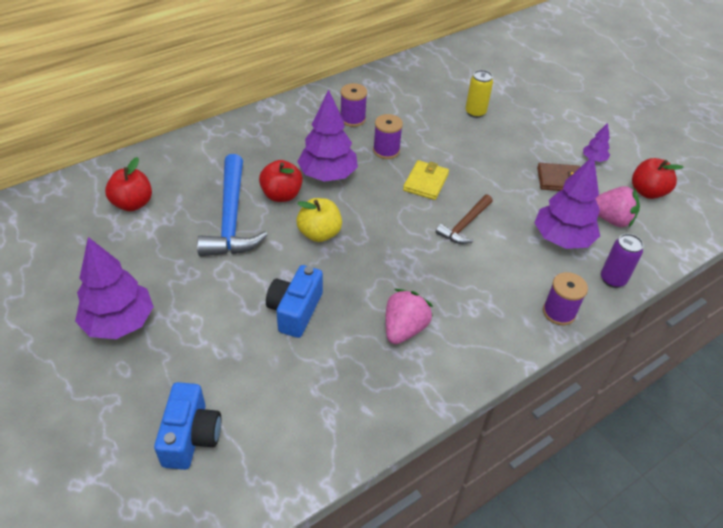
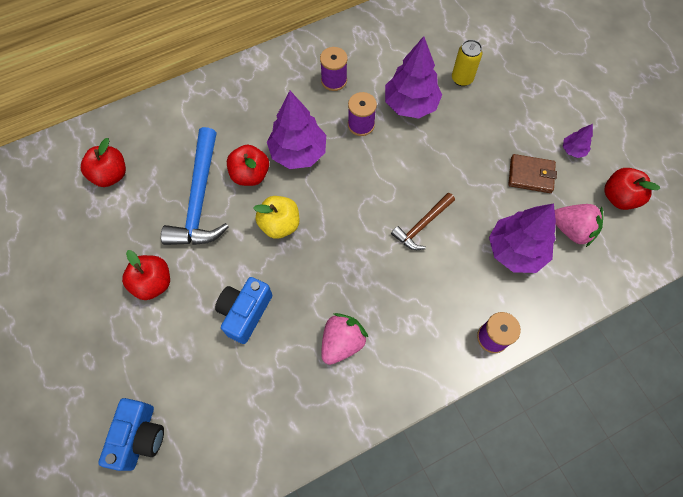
camera: 10 degrees right, 20 degrees up
purple tree [75,237,154,339] -> purple tree moved to [385,36,442,118]
yellow wallet [403,160,449,200] -> none
purple can [601,234,643,288] -> none
none -> red apple [122,250,170,300]

